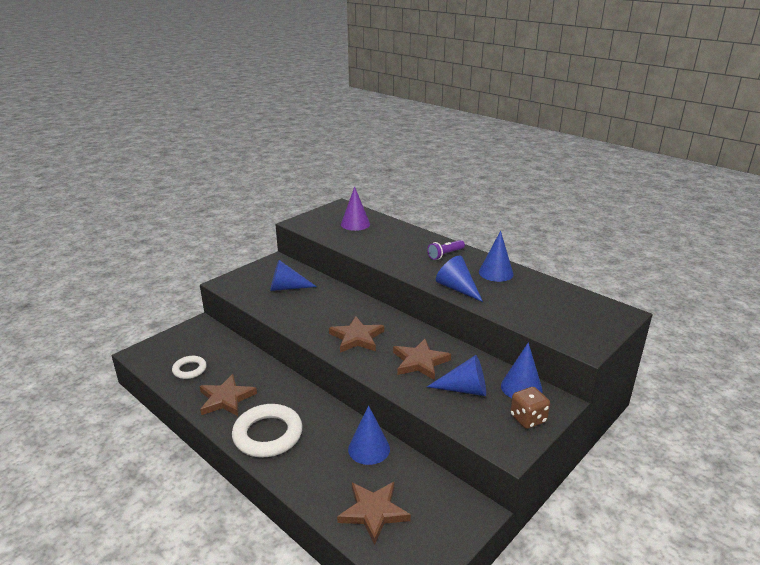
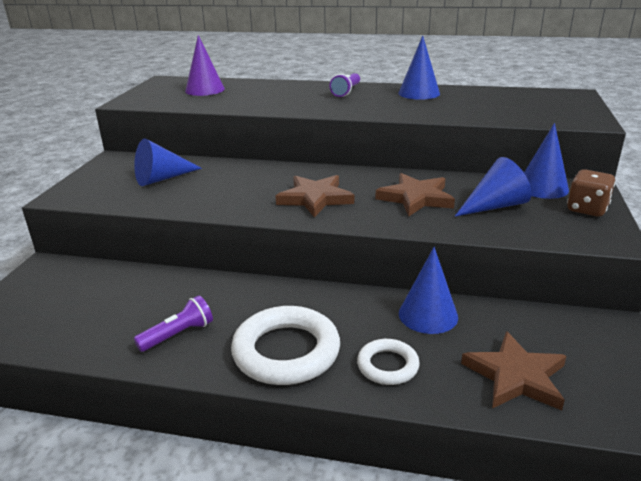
camera: 30 degrees left, 0 degrees up
white ring [172,356,207,379] -> white ring moved to [357,339,420,385]
brown star [200,374,257,416] -> purple flashlight [134,295,213,352]
blue cone [436,256,483,302] -> none

